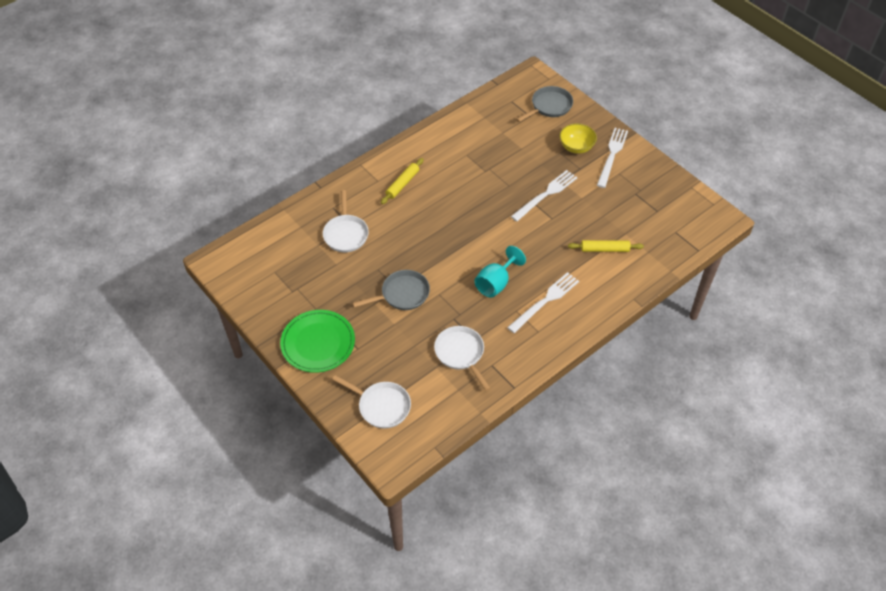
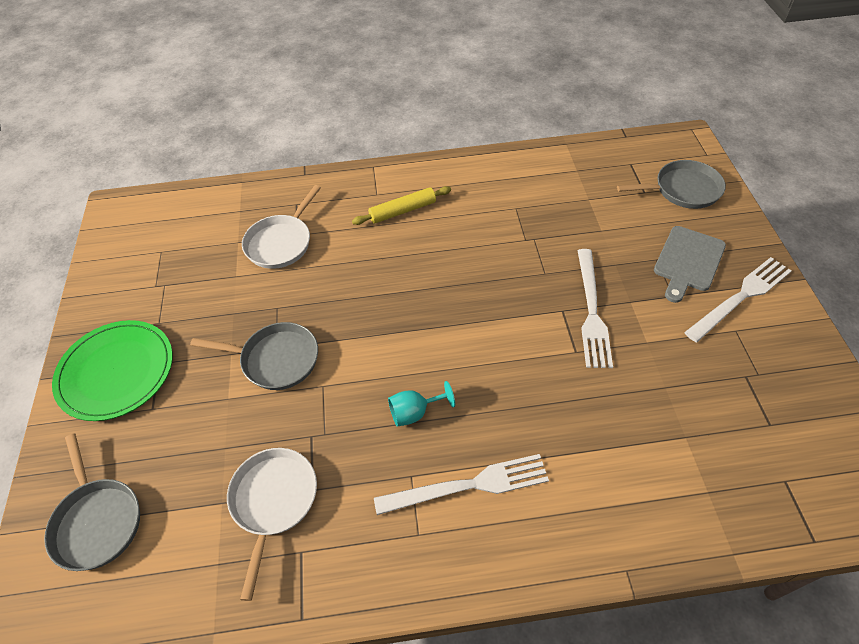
camera: 35 degrees right, 0 degrees up
white pan [332,375,411,428] -> grey pan [44,433,140,571]
turquoise goblet [474,246,526,298] -> turquoise goblet [388,381,455,427], size x0.65
white fork [511,170,578,221] -> white fork turned 105 degrees clockwise [577,249,613,368]
yellow bowl [560,123,597,154] -> grey cutting board [654,226,726,303]
yellow rolling pin [568,240,644,252] -> none

